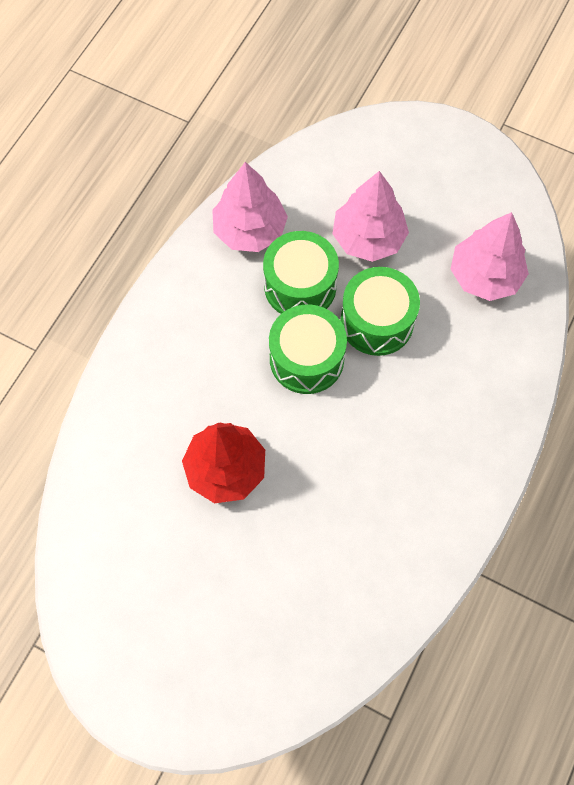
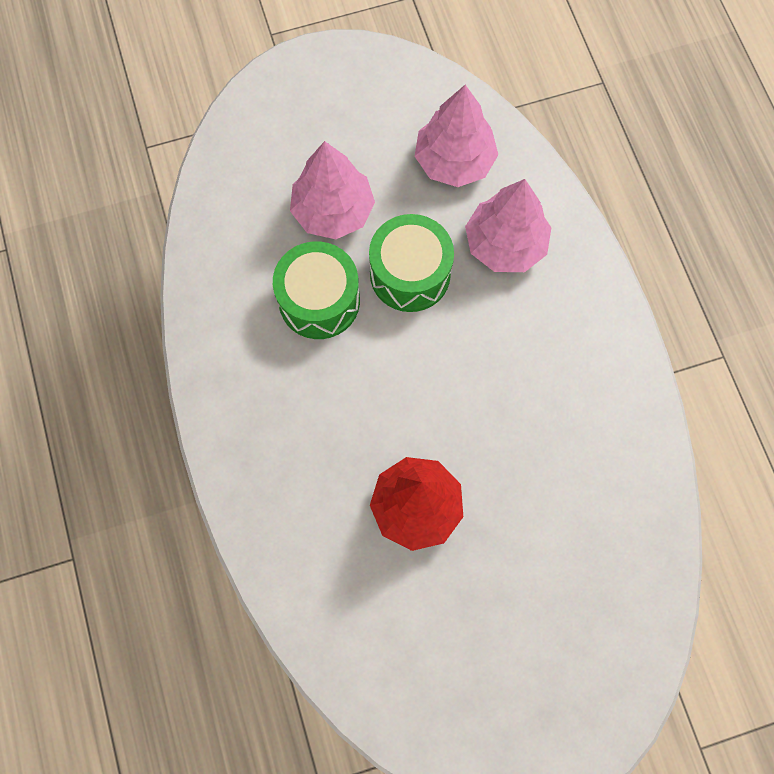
camera: 45 degrees left, 5 degrees up
pink tree [212,162,288,252] -> pink tree moved to [465,179,551,272]
green drum [269,304,347,394] -> none

